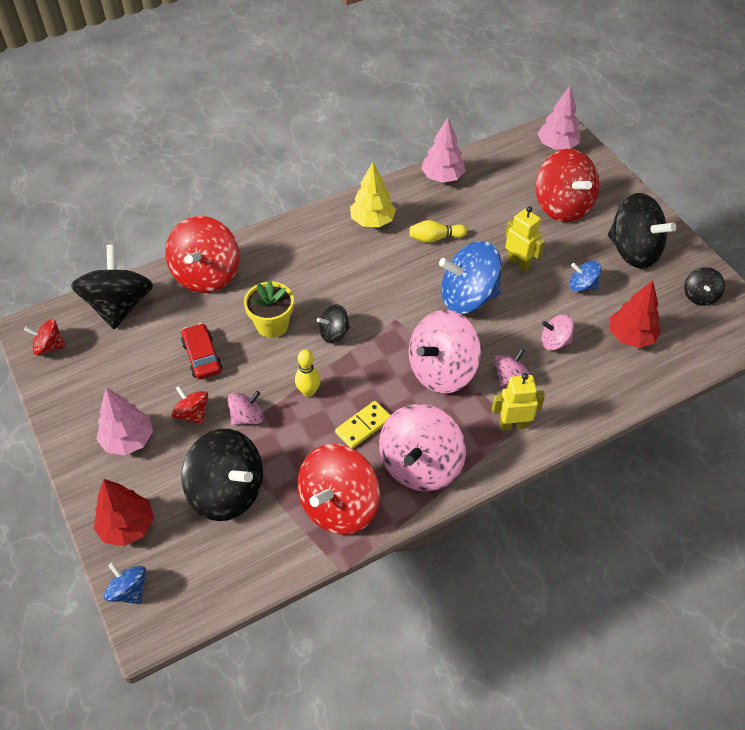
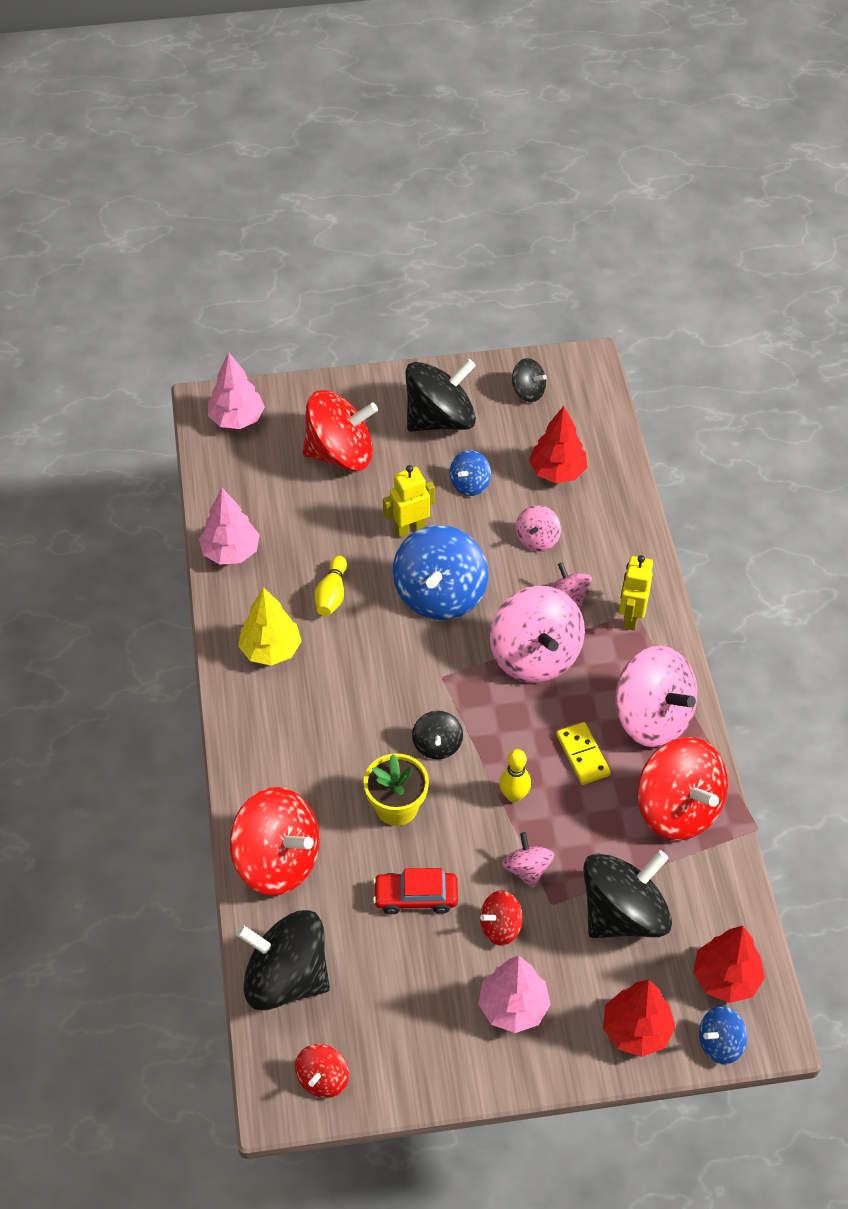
camera: 70 degrees left, 0 degrees up
none -> red tree [693,926,765,1003]

